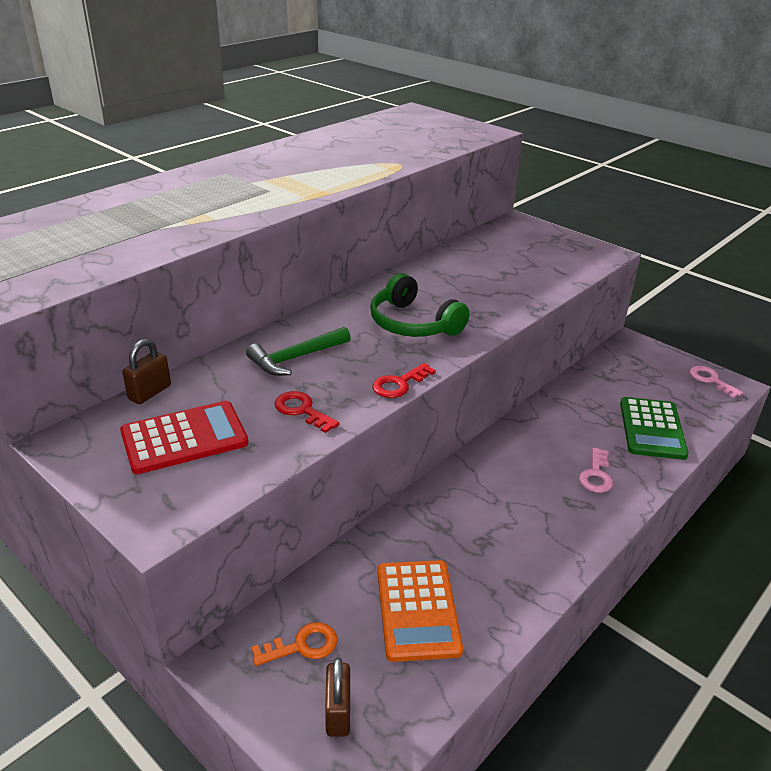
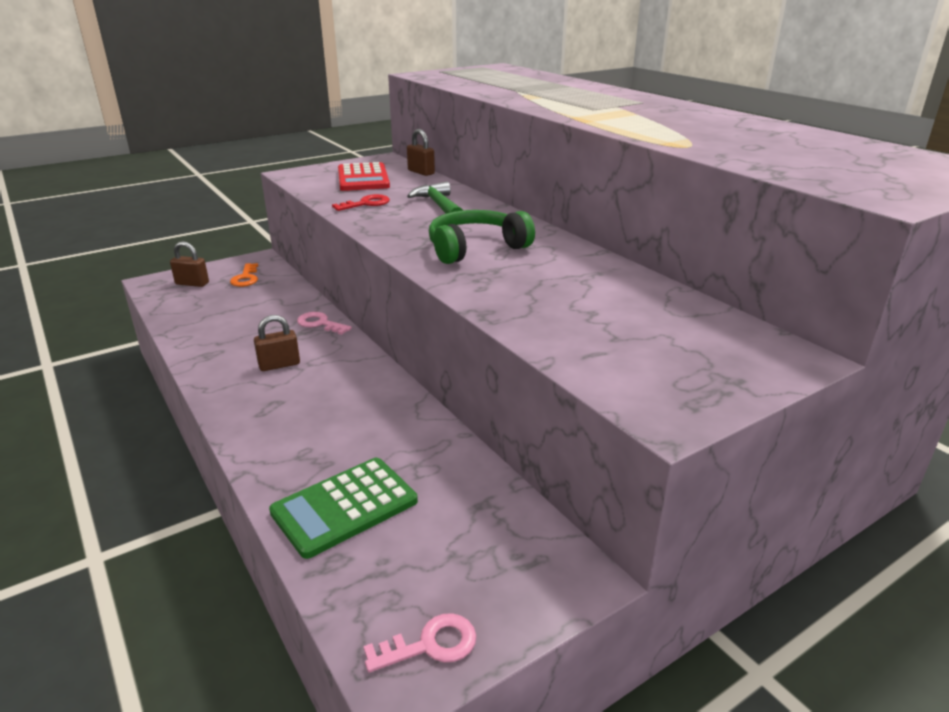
camera: 105 degrees right, 5 degrees down
red key [372,363,436,398] -> none
orange calculator [377,560,463,662] -> none
pink key [579,448,613,493] -> pink key moved to [297,312,352,335]
green calculator [620,397,689,460] -> green calculator turned 60 degrees counterclockwise [269,458,418,559]
none -> brown padlock [254,315,300,371]

